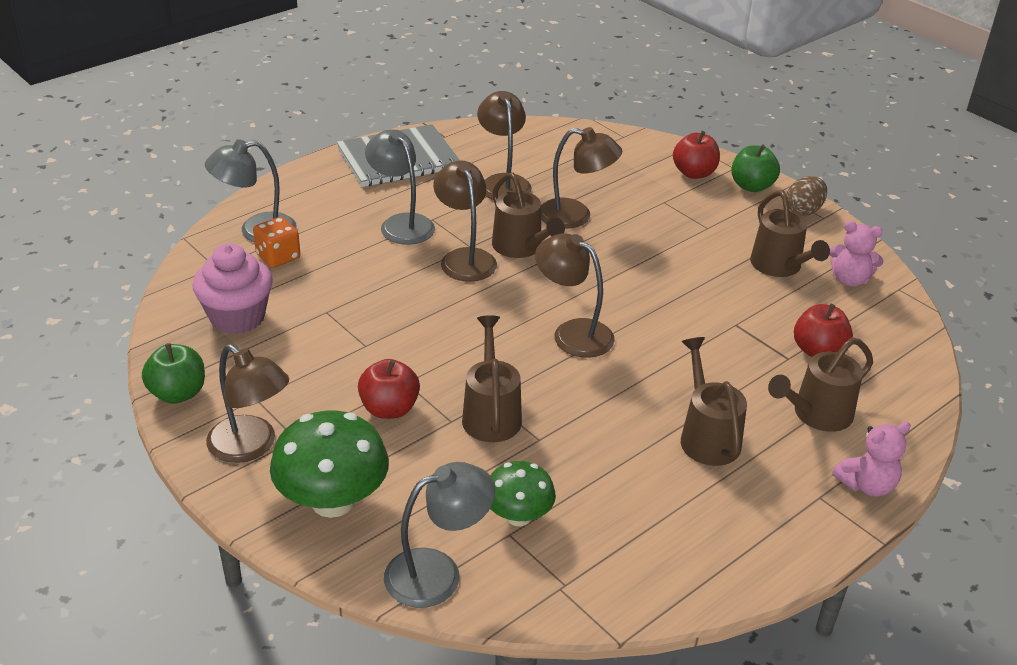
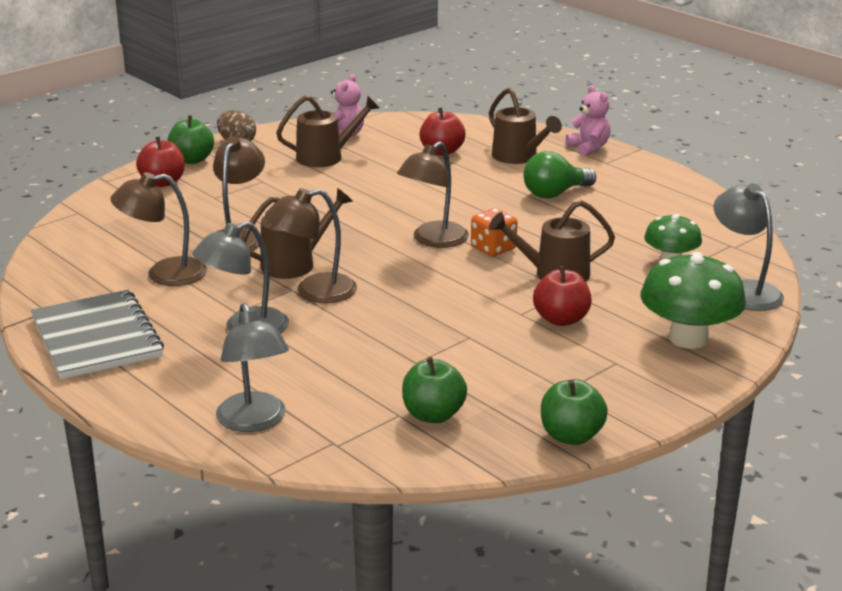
camera: 90 degrees left, 10 degrees down
pink cupcake [193,243,273,334] -> green apple [402,357,467,423]
brown lamp [206,344,289,463] -> none
orange dice [253,217,300,268] -> orange dice moved to [471,208,517,256]
brown watering can [681,337,747,466] -> green light bulb [523,151,596,199]

